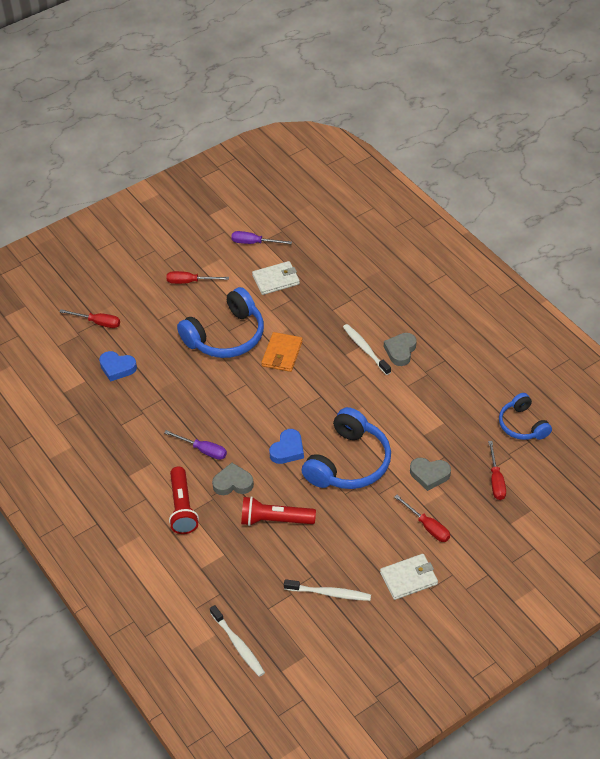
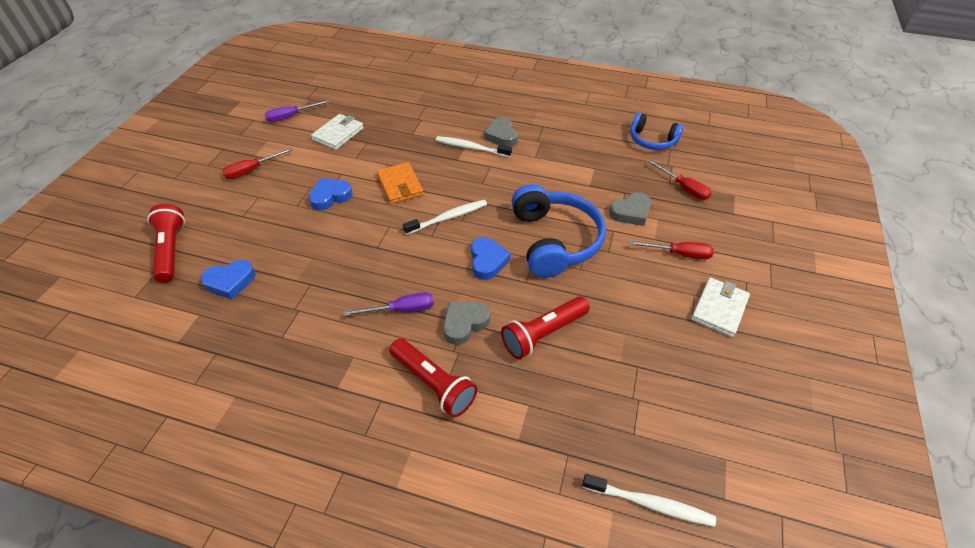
camera: 40 degrees left, 0 degrees up
red screwdriver [60,309,120,328] -> red flashlight [147,204,185,283]
blue headphones [177,287,264,358] -> blue heart [309,178,353,211]
white toothbrush [284,579,371,601] -> white toothbrush moved to [403,200,487,235]

